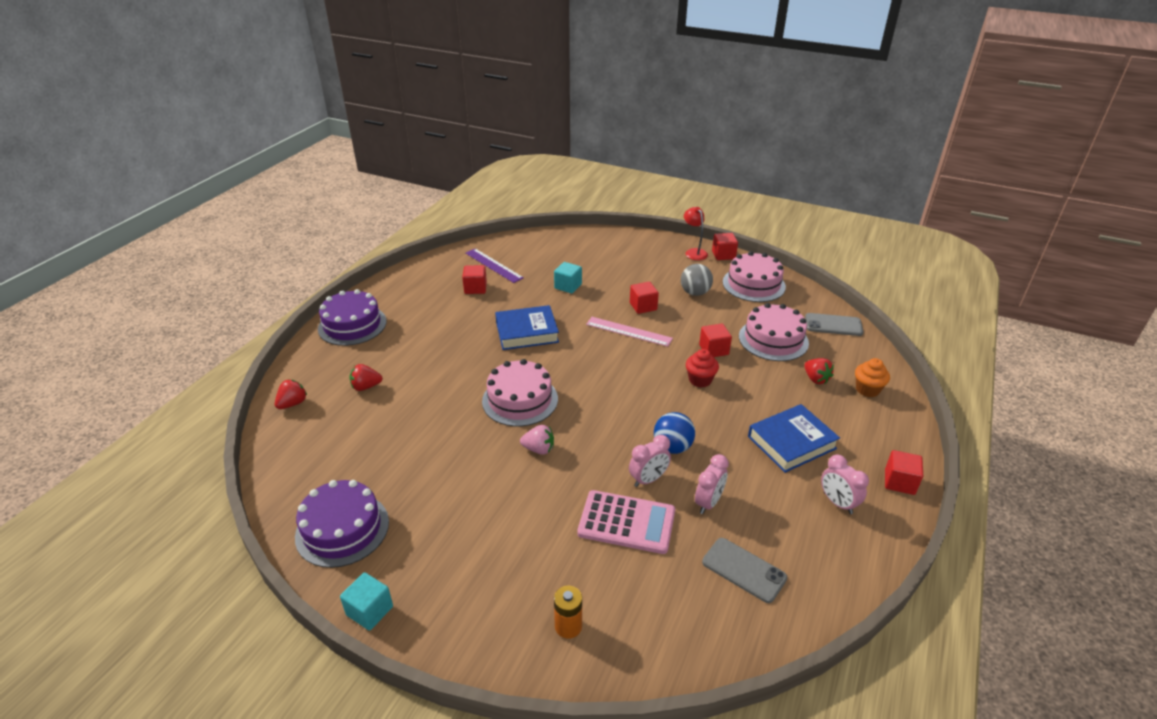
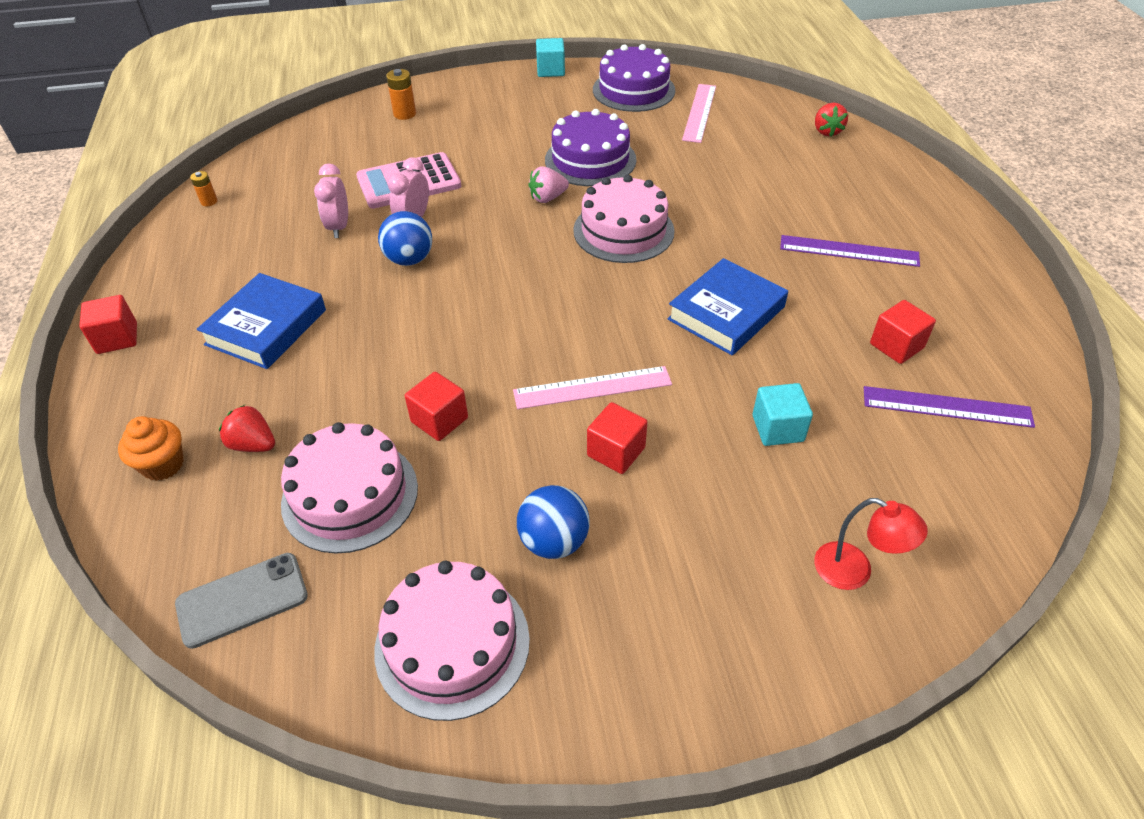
camera: 145 degrees right, 10 degrees up
purple cake [318,289,387,346] -> purple cake moved to [545,109,637,186]
red strawberry [349,364,383,391] -> none
grey ball [681,264,713,296] -> blue ball [517,485,590,559]
red lamp [684,207,708,260] -> red lamp moved to [814,498,928,590]
red cupcake [686,349,719,388] -> none
grey phone [702,538,787,603] -> none
red cube [712,233,738,260] -> none
pink clock [821,455,869,514] -> none
none -> orange battery [190,171,218,206]
none -> pink ruler [682,84,716,143]
none -> purple ruler [780,235,920,267]

